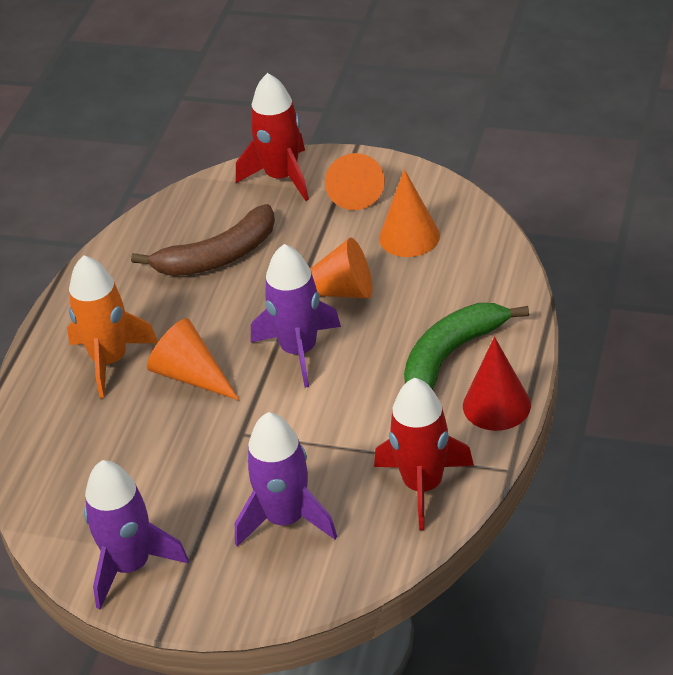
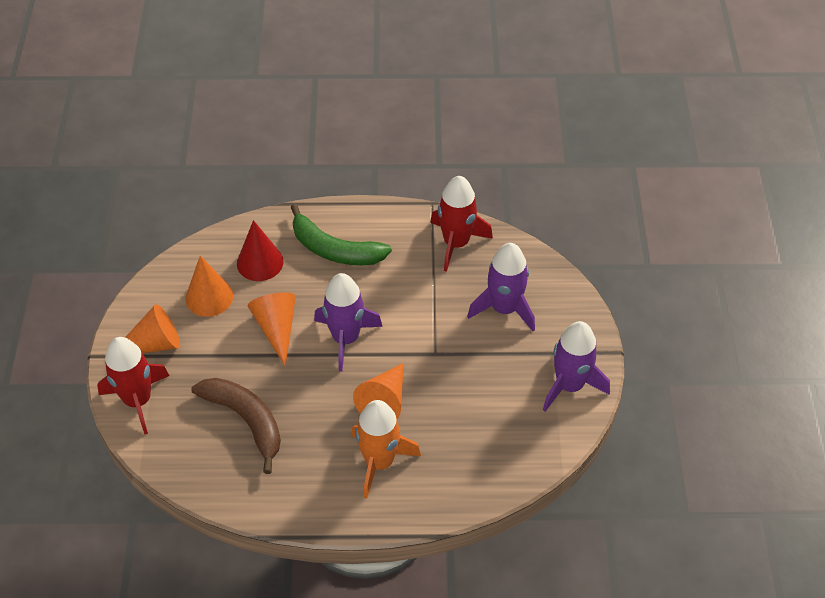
camera: 110 degrees left, 10 degrees up
red cone [463,337,531,431] -> red cone moved to [237,220,284,281]

